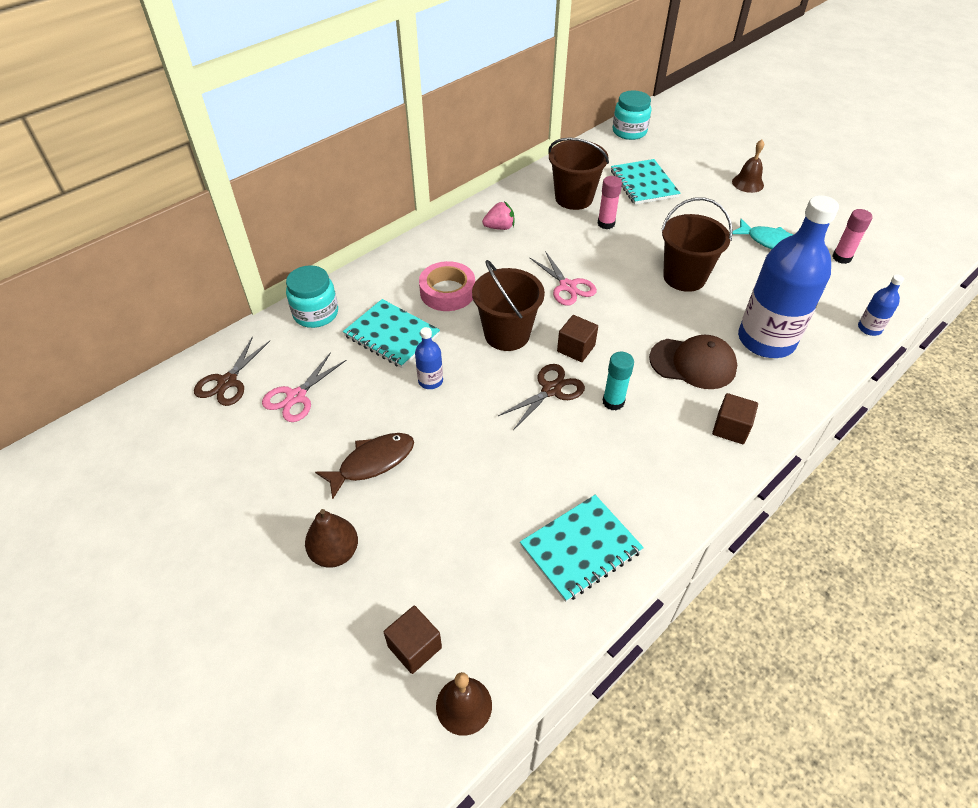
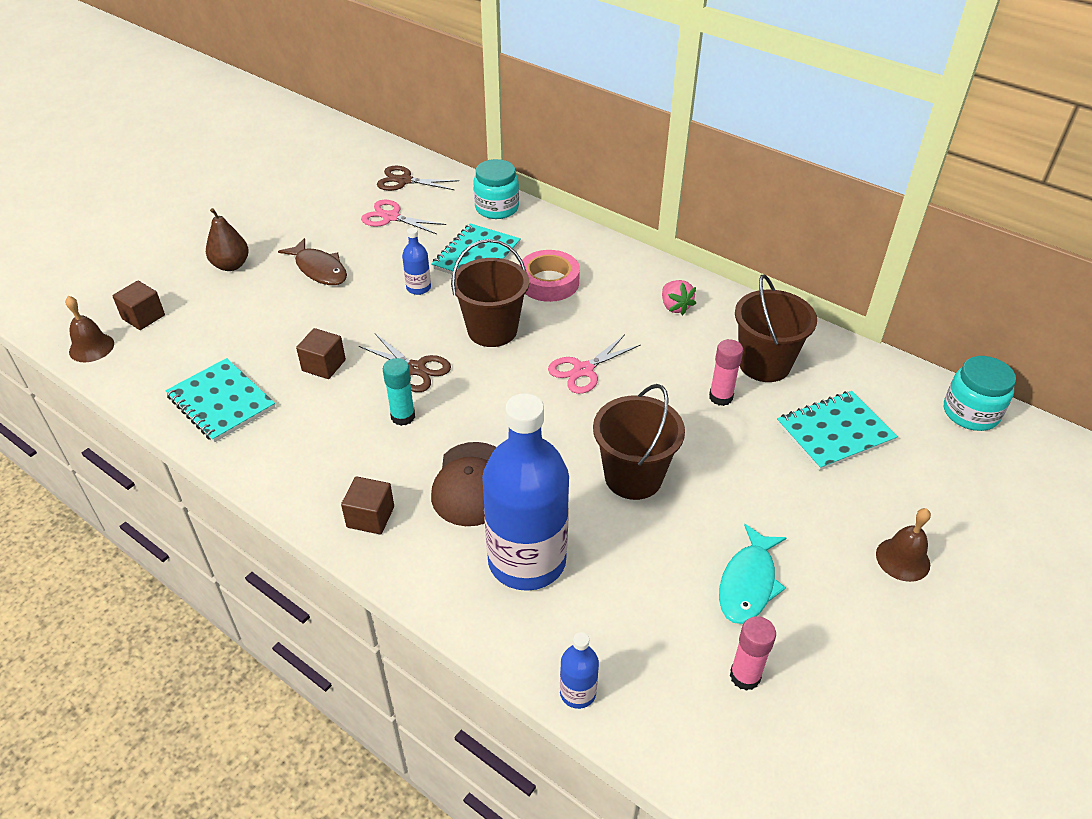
camera: 80 degrees right, 5 degrees down
brown cube [557,315,598,362] -> brown cube moved to [296,328,346,379]

